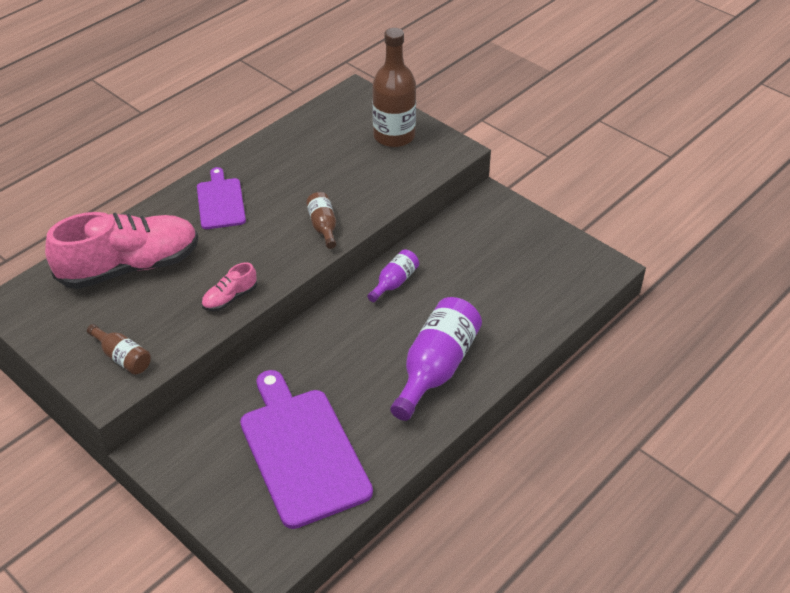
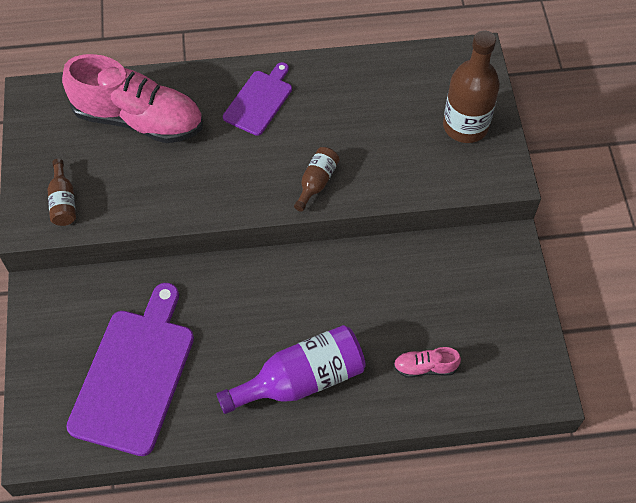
camera: 40 degrees right, 15 degrees up
pink shoe [201,262,257,311] -> pink shoe moved to [393,347,461,378]
purple bottle [367,249,419,302] -> none

